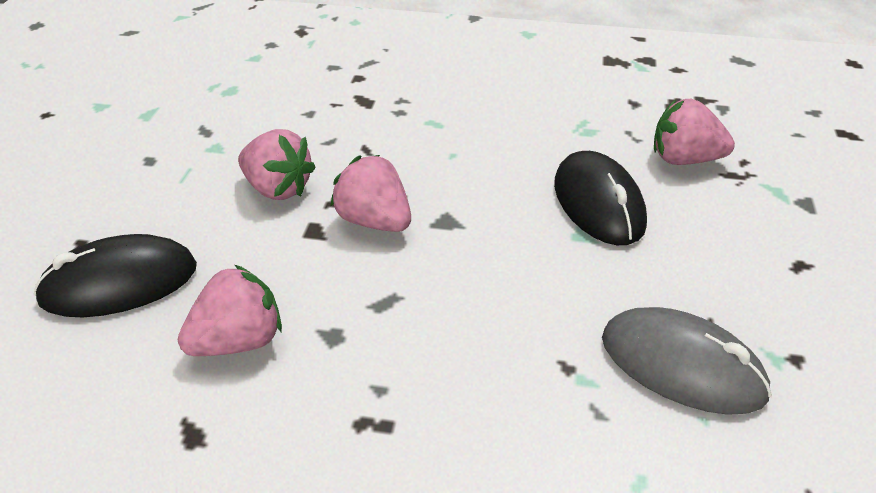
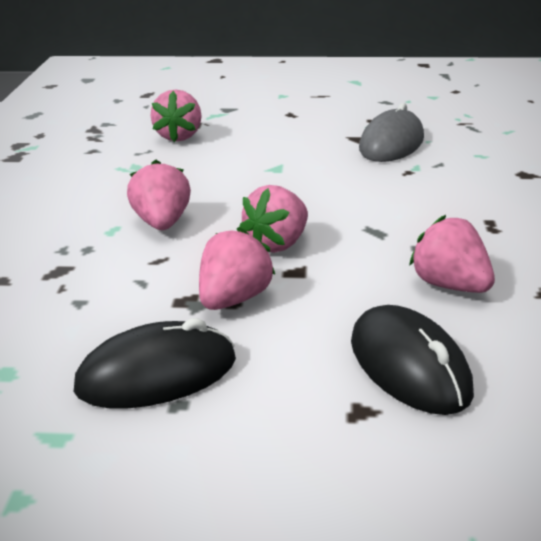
camera: 95 degrees left, 10 degrees down
black mouse [554,151,647,245] -> black mouse moved to [74,318,236,409]
none -> pink strawberry [127,159,191,230]

